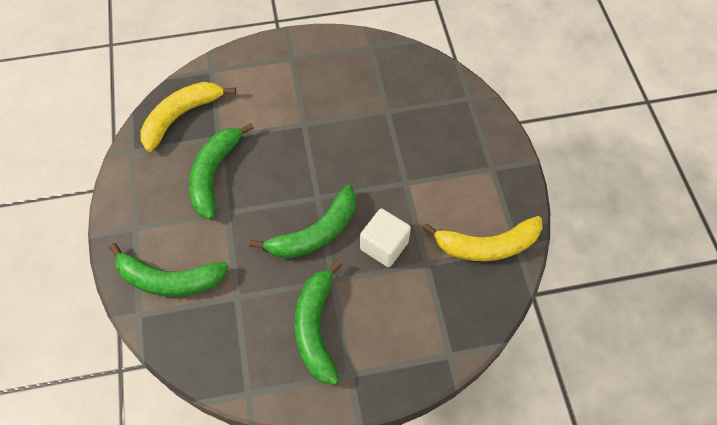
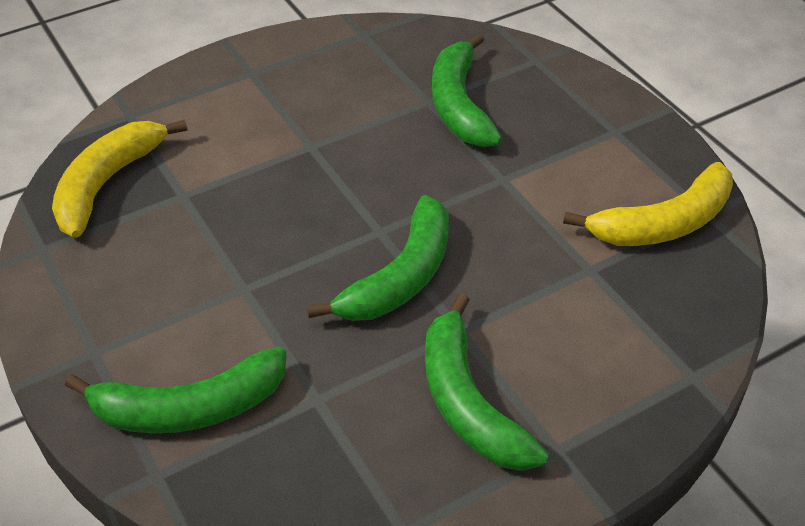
camera: 20 degrees left, 15 degrees down
green banana [189,123,254,219] -> green banana moved to [432,33,502,147]
white cube [360,208,411,267] -> none

